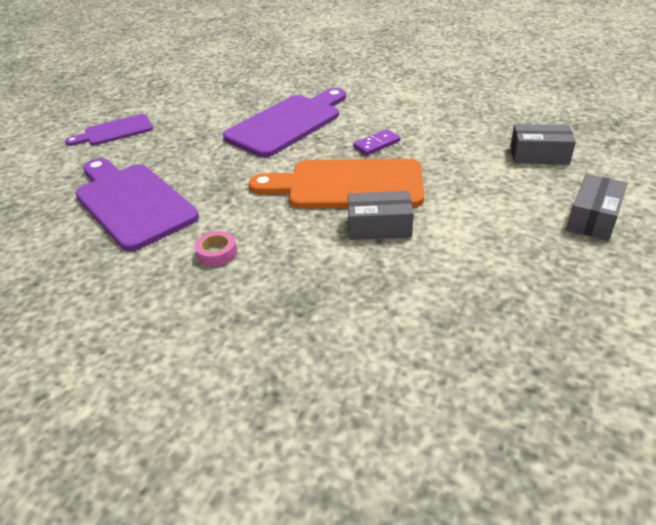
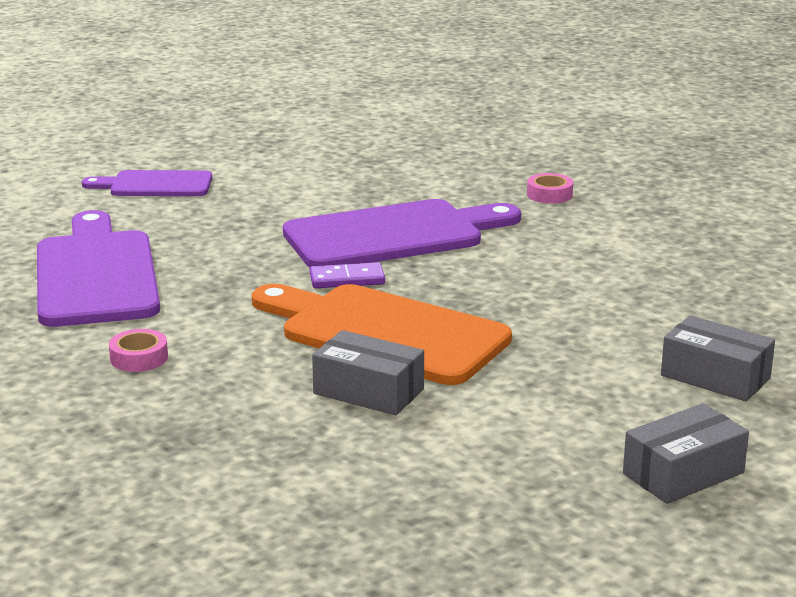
camera: 25 degrees right, 15 degrees down
purple domino [353,129,401,155] -> purple domino moved to [310,262,385,288]
none -> pink tape [527,173,573,204]

